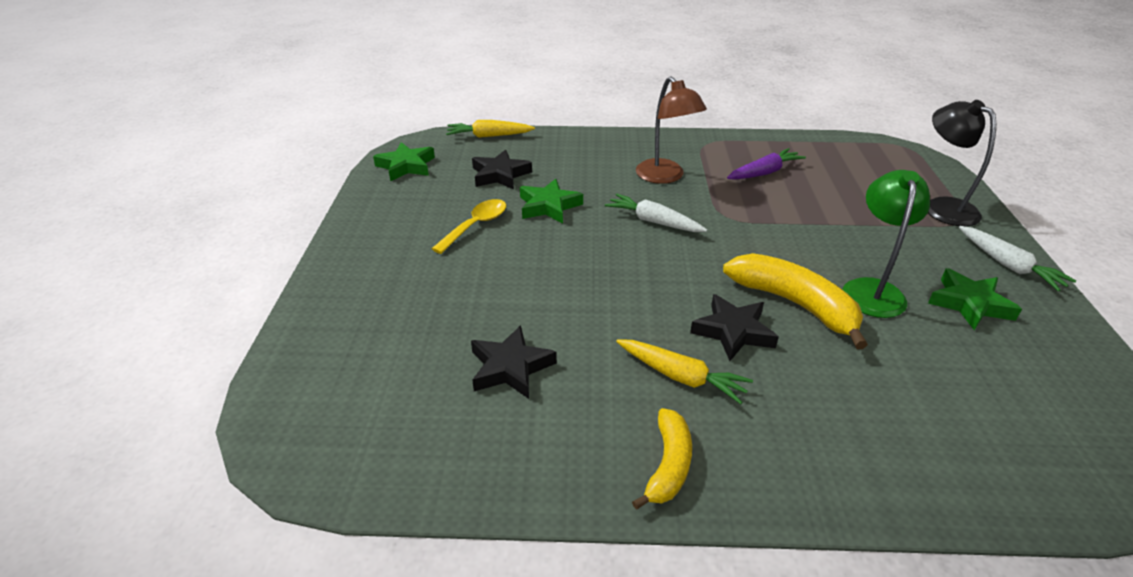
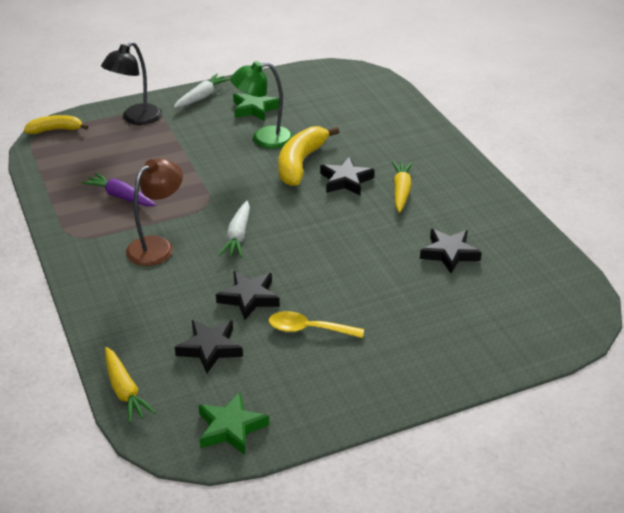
camera: 115 degrees left, 0 degrees up
green star [520,179,583,224] -> black star [216,271,280,320]
yellow banana [632,408,692,510] -> yellow banana moved to [24,115,88,134]

